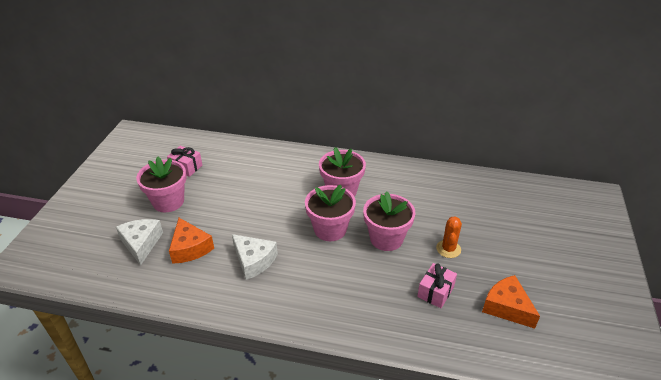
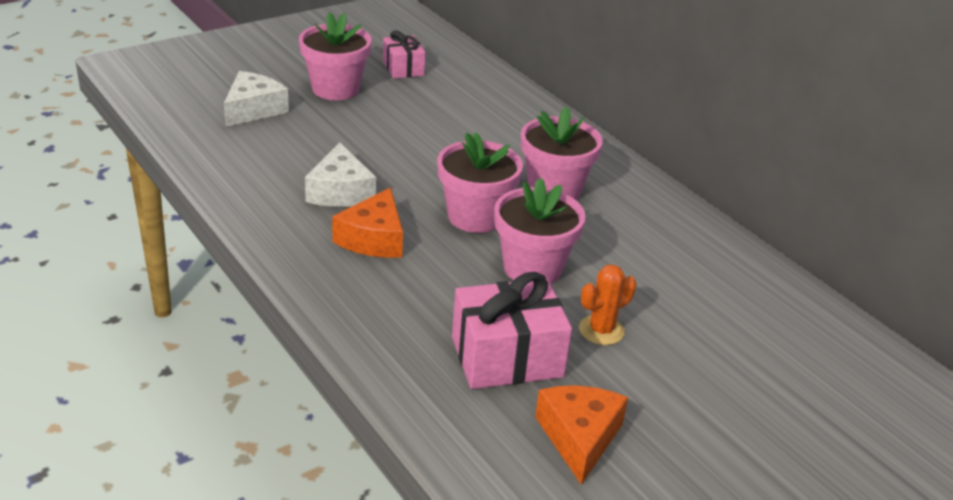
camera: 40 degrees right, 5 degrees down
orange cheese [169,218,214,264] -> orange cheese moved to [332,187,403,258]
pink gift [417,263,457,308] -> pink gift [452,272,572,389], size x1.69

